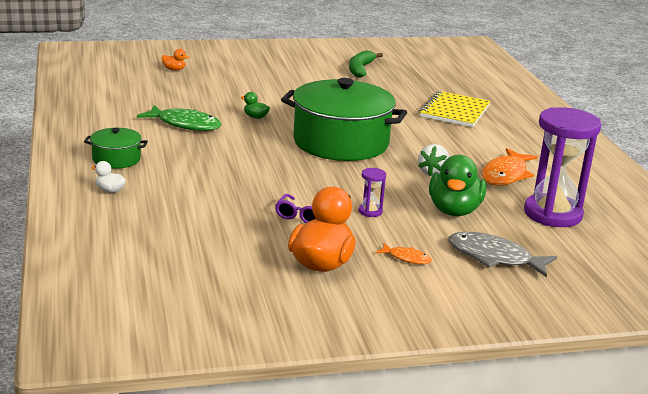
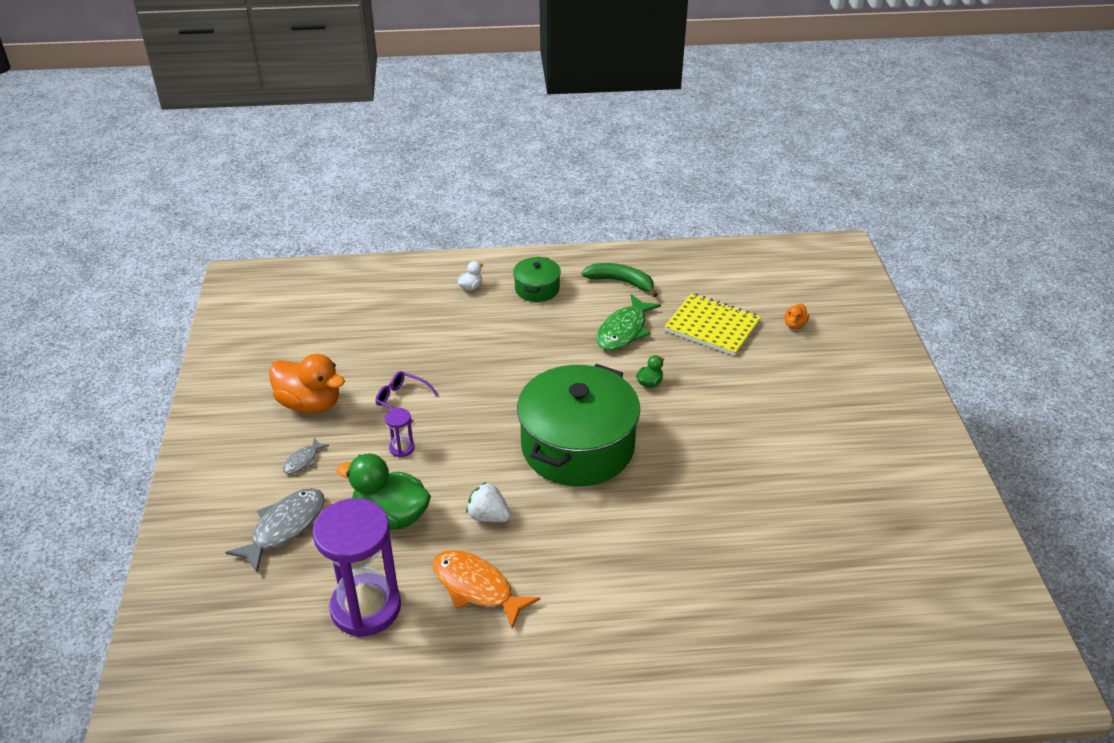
camera: 100 degrees right, 15 degrees up
green banana [349,50,383,78] -> green banana moved to [582,263,658,297]
orange fish [376,243,432,264] -> grey fish [283,438,329,474]
yellow notebook [419,91,490,127] -> yellow notebook moved to [664,293,761,356]

